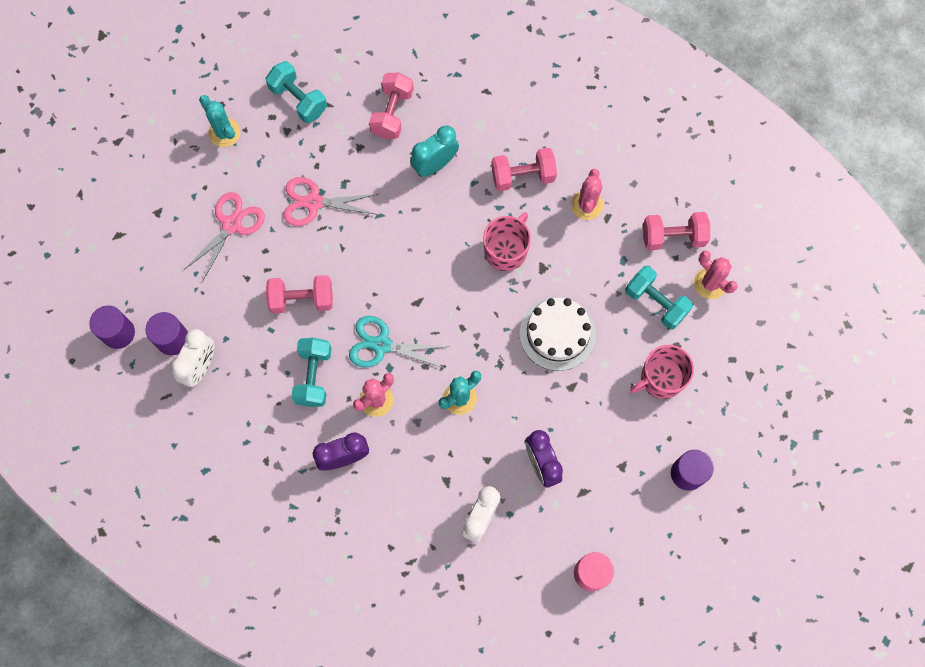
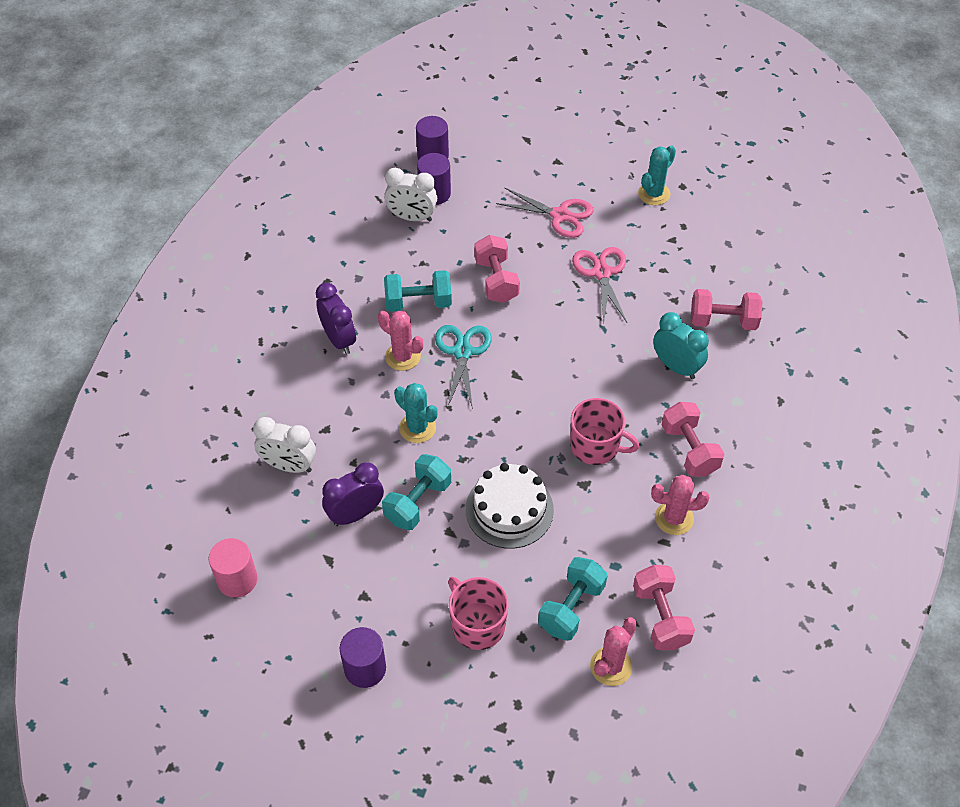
camera: 80 degrees right, 20 degrees down
turquoise dumbbell [266,61,327,123] -> turquoise dumbbell moved to [382,454,451,530]

